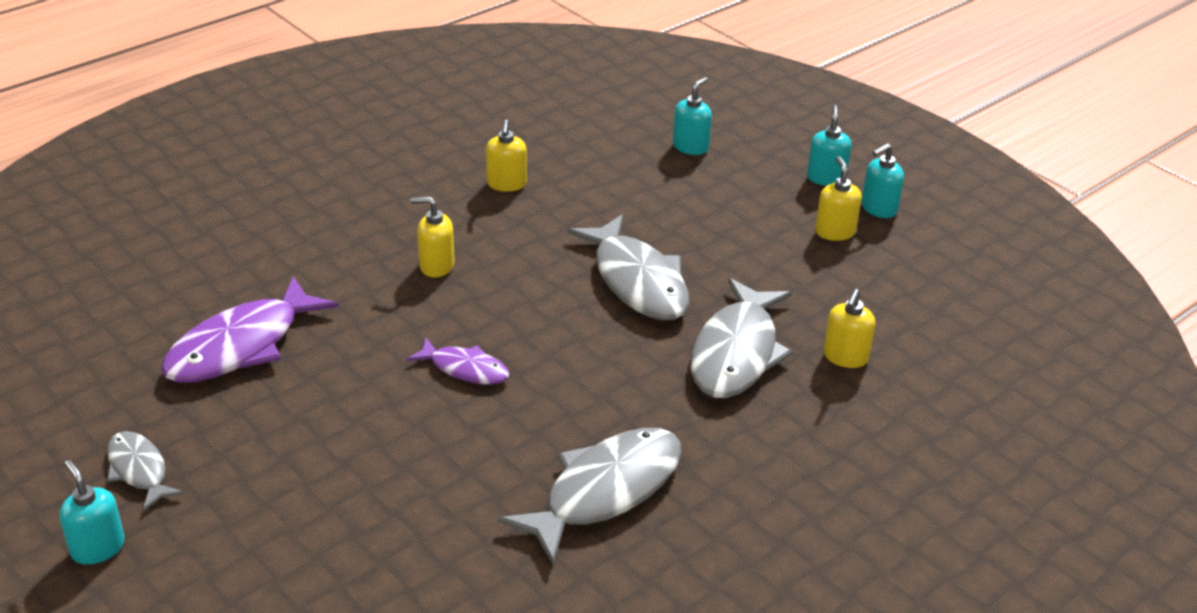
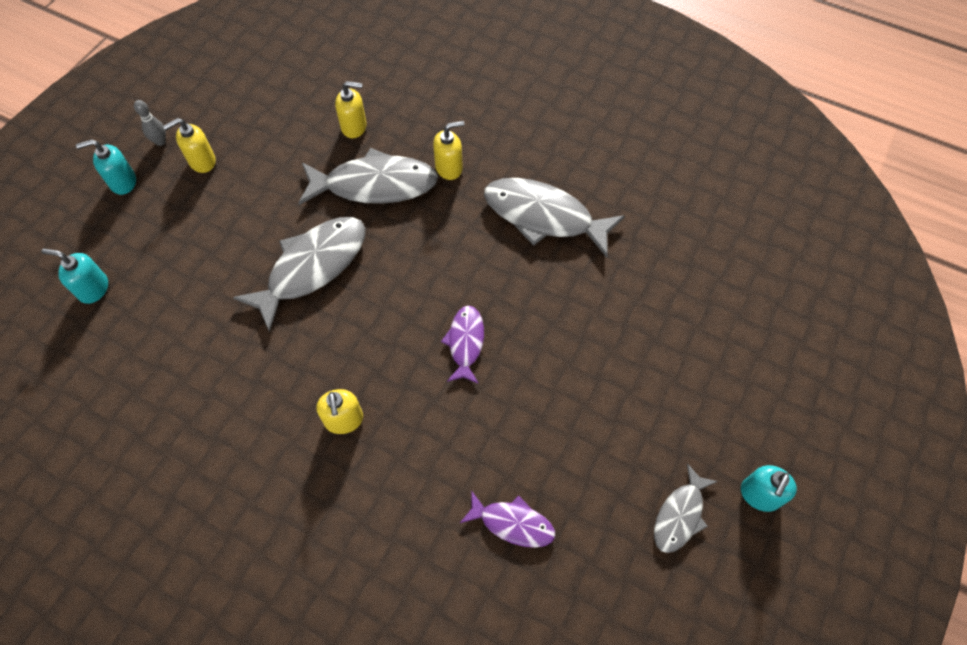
camera: 110 degrees left, 25 degrees up
purple fish [161,276,338,383] -> purple fish [460,490,555,548], size x0.55
yellow soap dispenser [486,119,527,192] -> yellow soap dispenser moved to [433,121,464,180]
turquoise soap dispenser [861,143,904,218] -> grey bowling pin [134,100,166,146]

